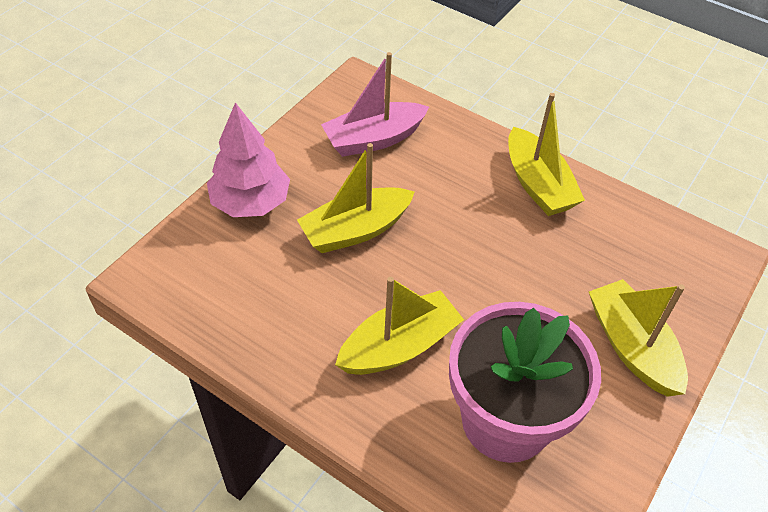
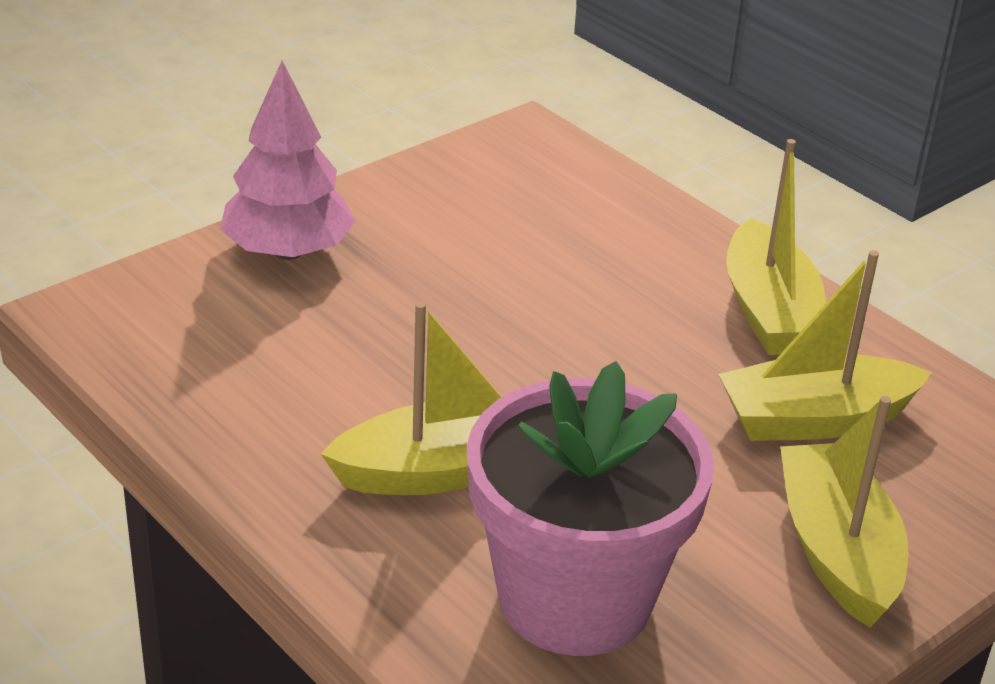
camera: 15 degrees right, 15 degrees down
yellow boat [297,143,415,253] -> yellow boat moved to [718,250,932,441]
pink boat [321,52,429,157] -> none

